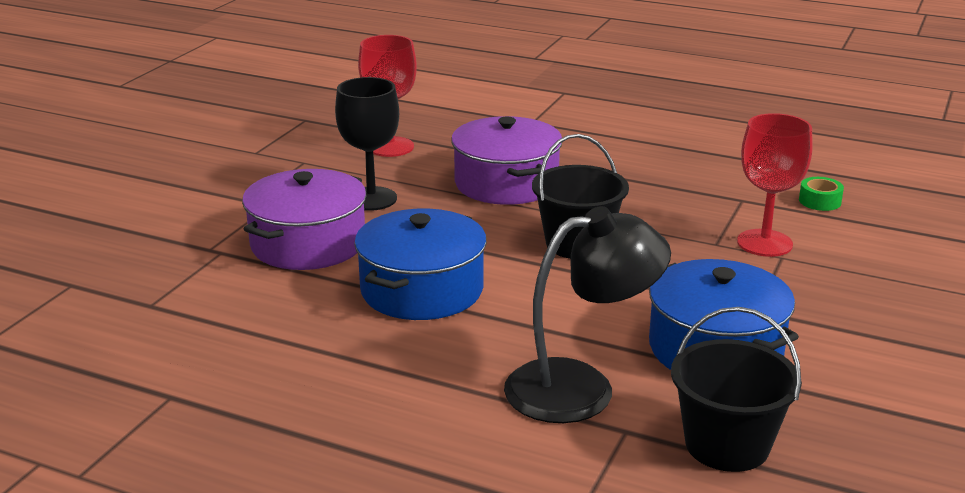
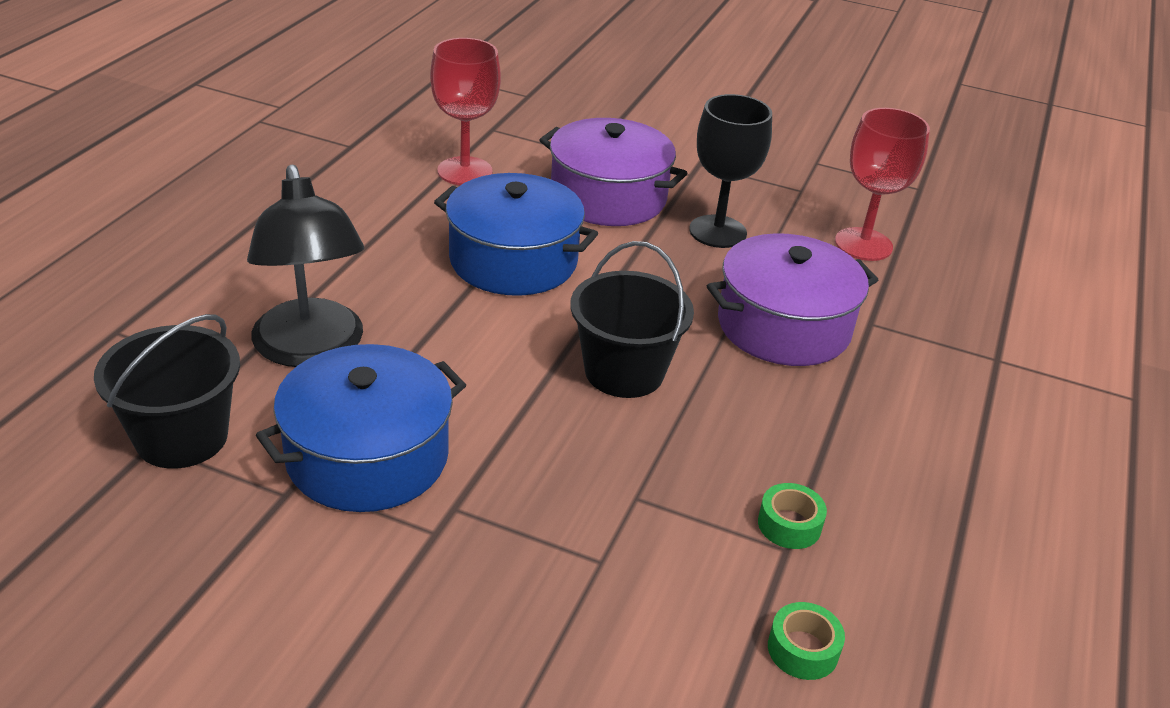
camera: 85 degrees right, 10 degrees up
red goblet [737,113,813,257] -> red goblet moved to [430,38,501,185]
none -> green tape [758,483,827,549]

